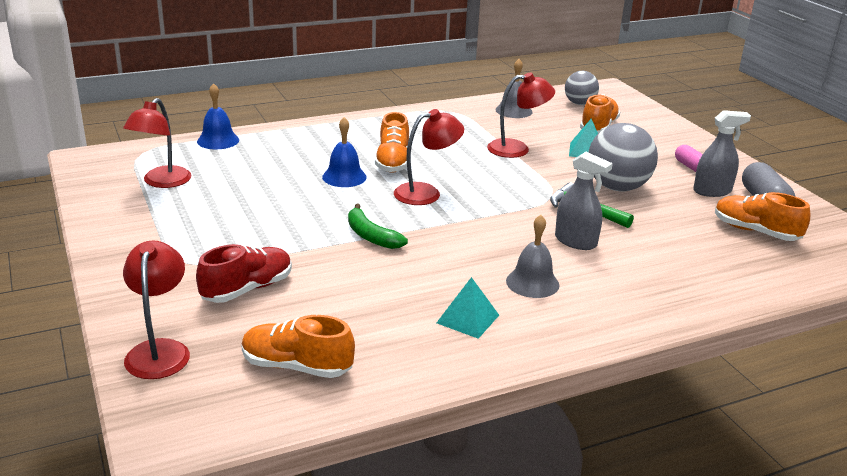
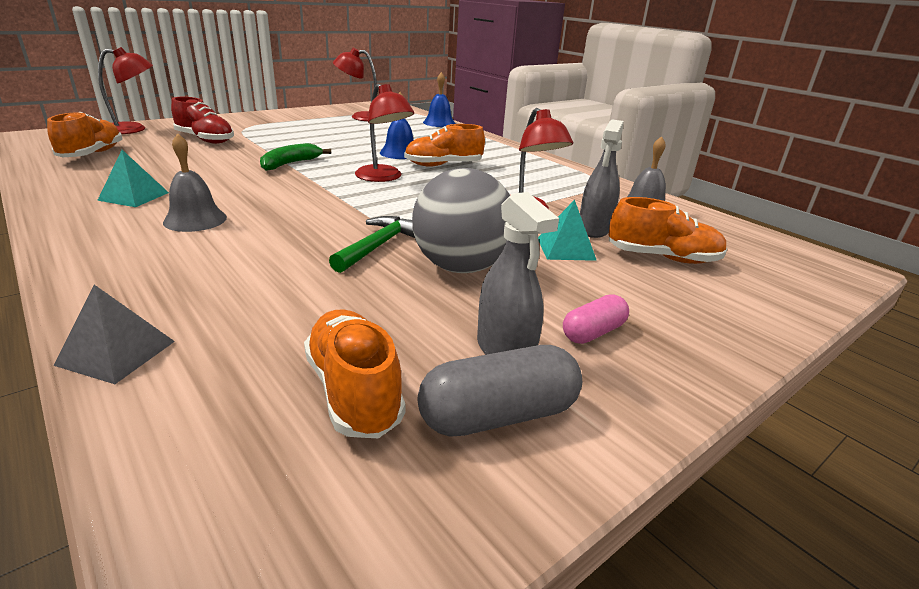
camera: 75 degrees right, 0 degrees up
grey spray bottle [555,152,613,250] -> grey spray bottle moved to [580,119,624,238]
grey ball [565,71,599,105] -> none
orange shoe [715,192,810,241] -> orange shoe turned 45 degrees counterclockwise [304,309,405,438]
none -> grey pyramid [54,285,175,384]

